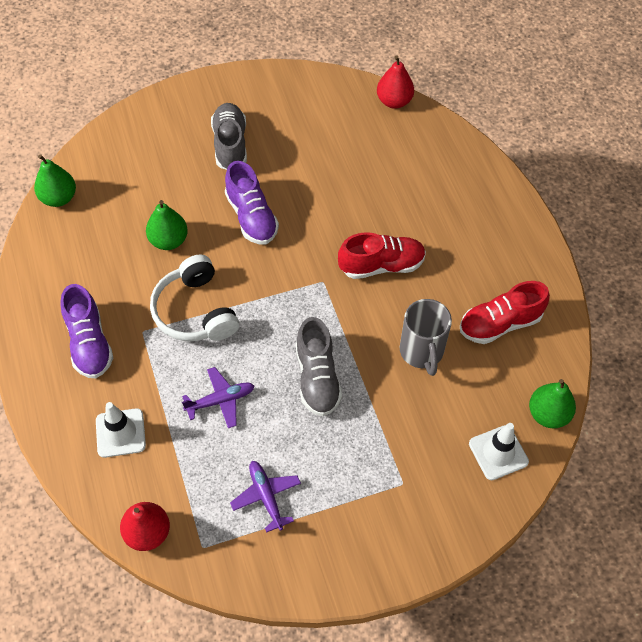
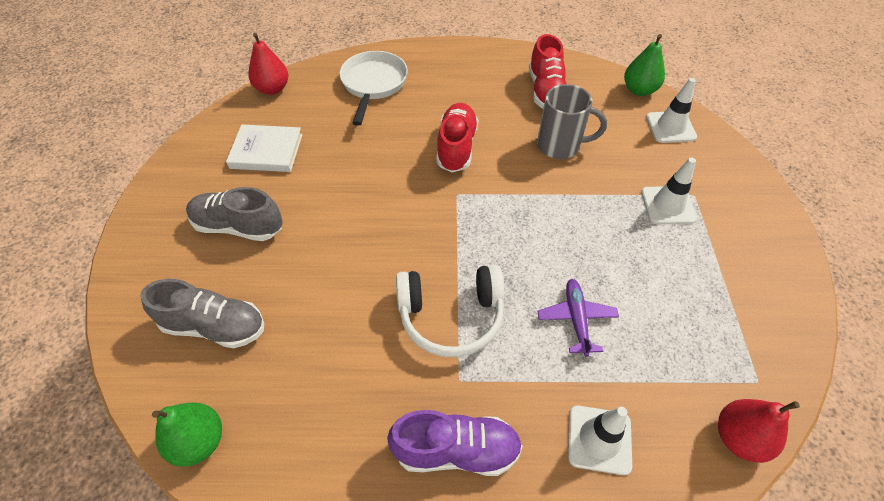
camera: 70 degrees left, 5 degrees down
green pear [146,200,188,250] -> none
purple shoe [225,161,279,244] -> none
purple plane [230,461,301,533] -> none
grey shoe [296,317,342,416] -> grey shoe moved to [140,279,264,348]
none -> white book [226,124,302,172]
none -> white pan [339,51,408,126]
none -> white traffic cone [641,157,697,224]

